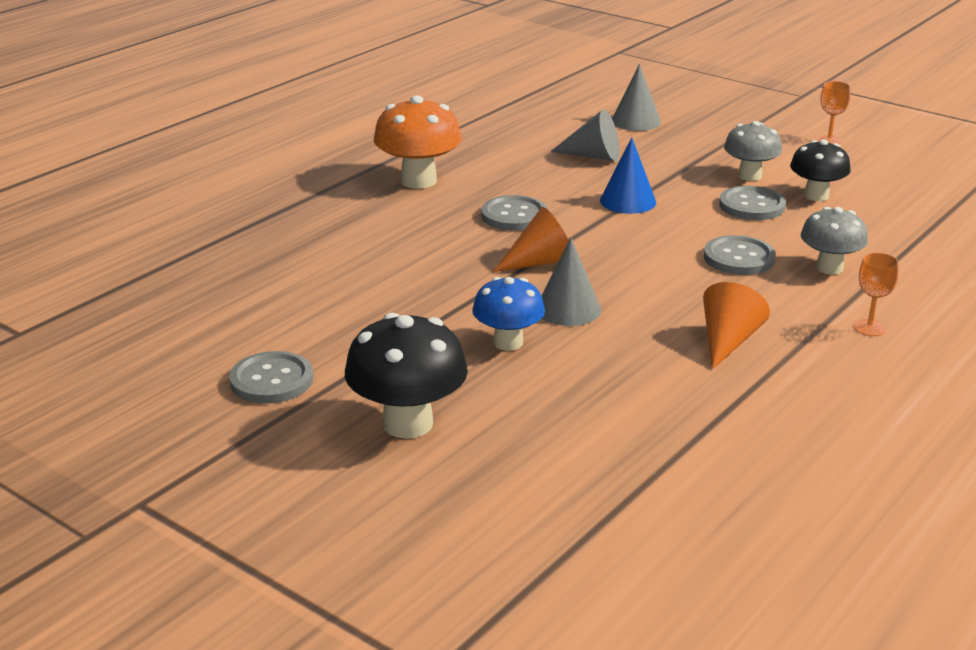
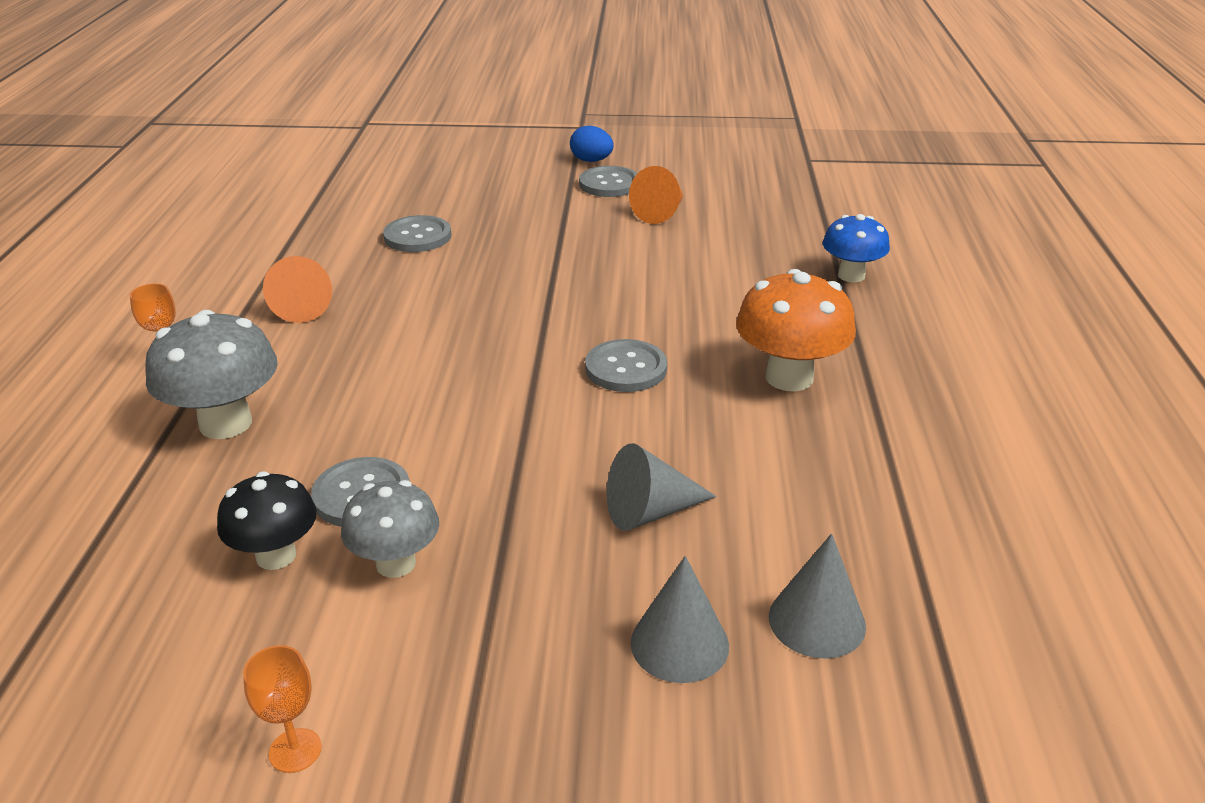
camera: 145 degrees right, 5 degrees up
black mushroom [345,313,468,439] -> none
blue mushroom [472,277,545,351] -> blue mushroom moved to [823,214,890,282]
orange cone [493,207,569,272] -> orange cone moved to [629,166,683,224]
grey cone [542,238,601,326] -> grey cone moved to [769,533,866,659]
blue cone [600,137,656,214] -> none
grey button [704,235,776,275] -> grey button moved to [383,215,451,252]
grey mushroom [801,207,868,275] -> grey mushroom [145,310,278,439], size x1.52
none -> blue egg [570,125,614,162]

